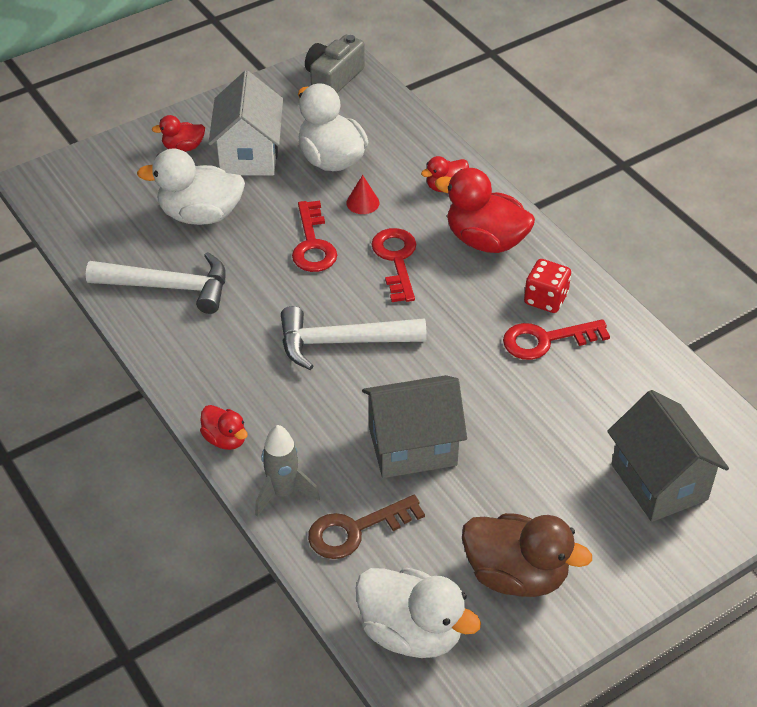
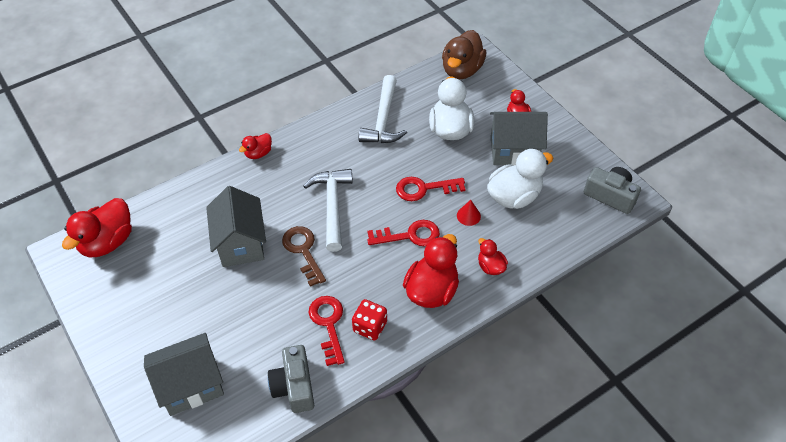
camera: 90 degrees right, 5 degrees up
white house [208,71,283,176] -> grey house [490,112,548,166]
grey rocket [255,425,320,517] -> none
brown key [308,495,425,559] -> brown key moved to [282,226,326,287]
white duck [355,568,481,658] -> red duck [62,198,132,257]
brown duck [462,513,592,597] -> brown duck moved to [442,30,486,79]
none -> grey camera [268,345,314,413]

